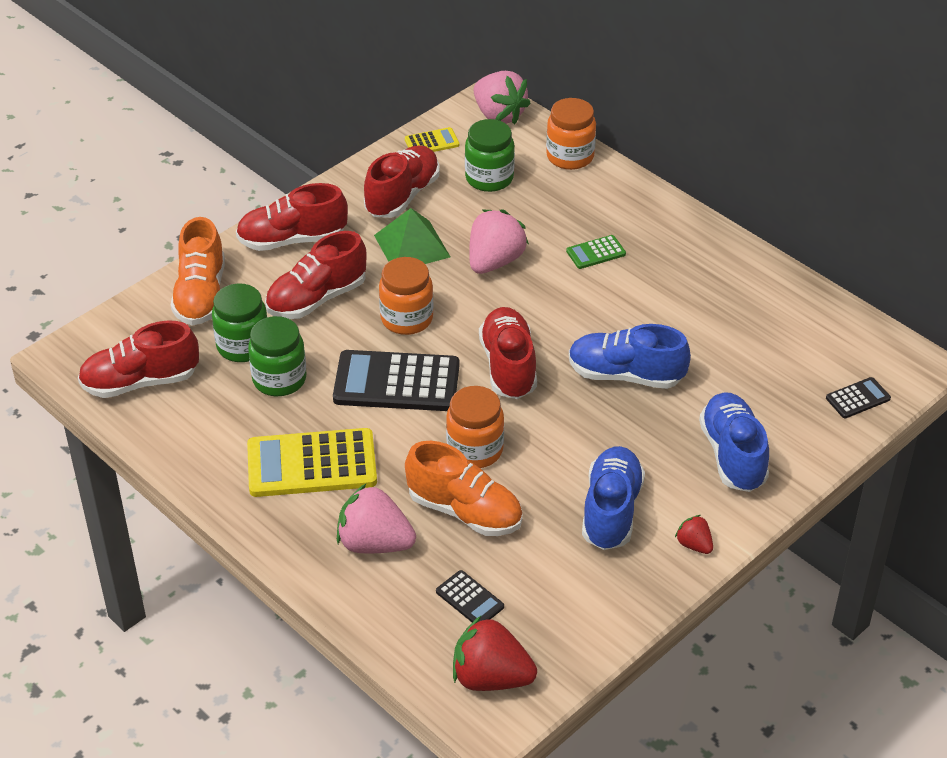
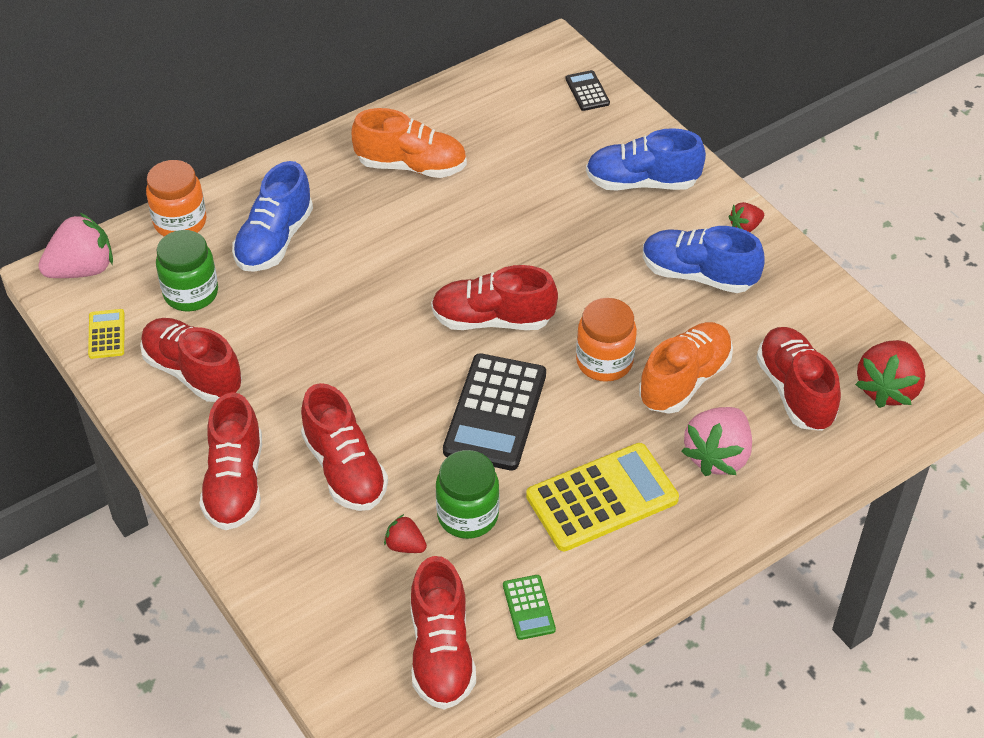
camera: 80 degrees left, 5 degrees up
orange shoe [171,217,225,326] -> orange shoe moved to [351,108,467,178]
green jar [212,283,267,362] -> red strawberry [384,514,427,553]
yellow calculator [247,428,377,497] -> yellow calculator turned 120 degrees counterclockwise [526,443,679,551]
green pyramid [374,208,450,264] -> none
orange jar [379,257,433,335] -> none
black calculator [436,570,504,622] -> red shoe [756,327,841,431]
pink strawberry [469,209,529,274] -> none
green calculator [566,235,626,269] -> green calculator moved to [503,575,556,640]
blue shoe [569,324,691,389] -> blue shoe moved to [232,161,313,272]

